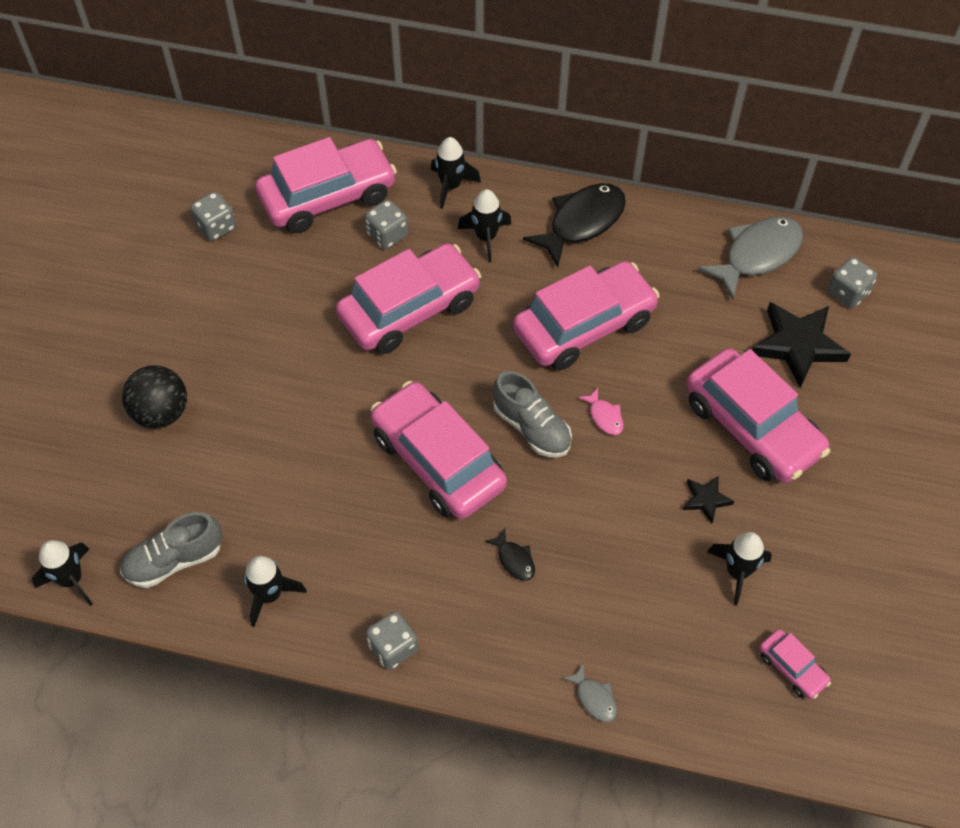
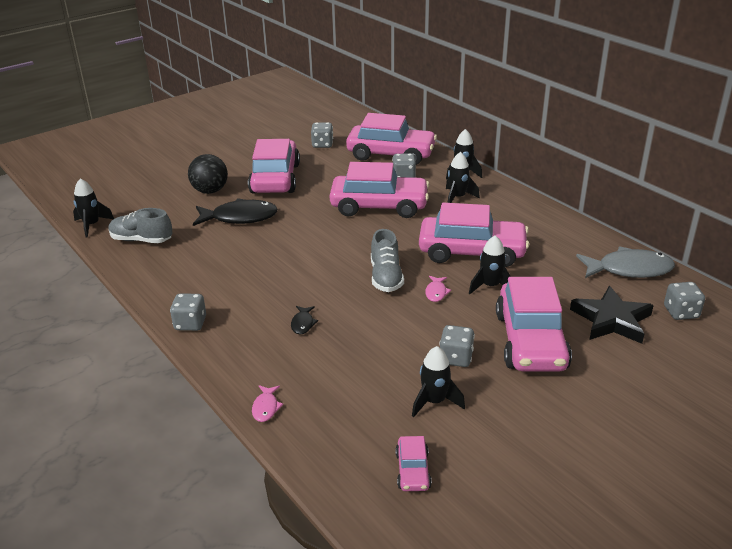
camera: 40 degrees right, 25 degrees down
black rocket [244,556,307,627] -> black rocket moved to [469,235,511,294]
pink car [370,381,507,519] -> pink car moved to [248,139,300,194]
black fish [523,183,626,267] -> black fish moved to [193,198,278,226]
grey fish [562,664,617,722] -> pink fish [252,385,283,422]
black star [683,476,734,524] -> grey dice [440,325,475,367]

